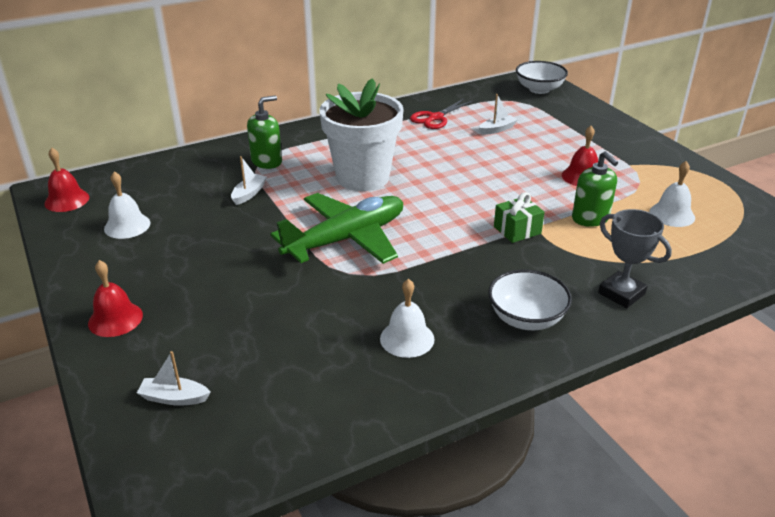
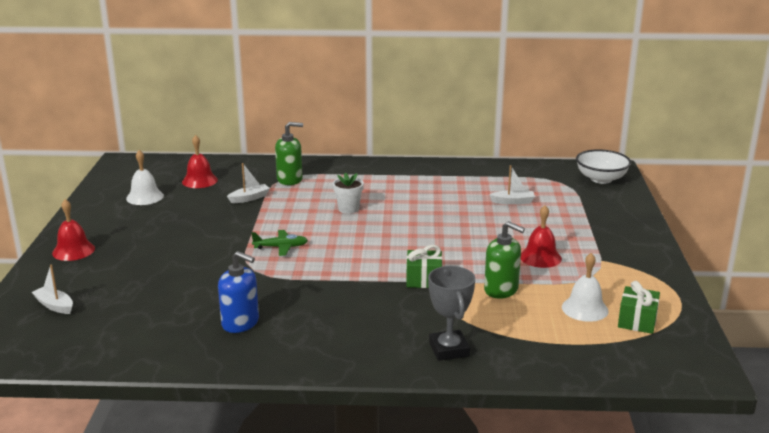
camera: 30 degrees right, 10 degrees down
red bell [44,148,89,212] -> red bell moved to [182,135,218,188]
green plane [271,193,403,264] -> green plane [251,230,308,256], size x0.43
white flower pot [319,78,404,191] -> white flower pot [333,172,364,214], size x0.42
white bell [380,279,434,358] -> blue soap dispenser [218,251,259,333]
red scissors [410,99,473,129] -> none
white bowl [488,270,572,330] -> none
green soap dispenser [572,151,618,227] -> green soap dispenser turned 60 degrees counterclockwise [484,221,525,299]
none -> green gift [618,281,660,334]

